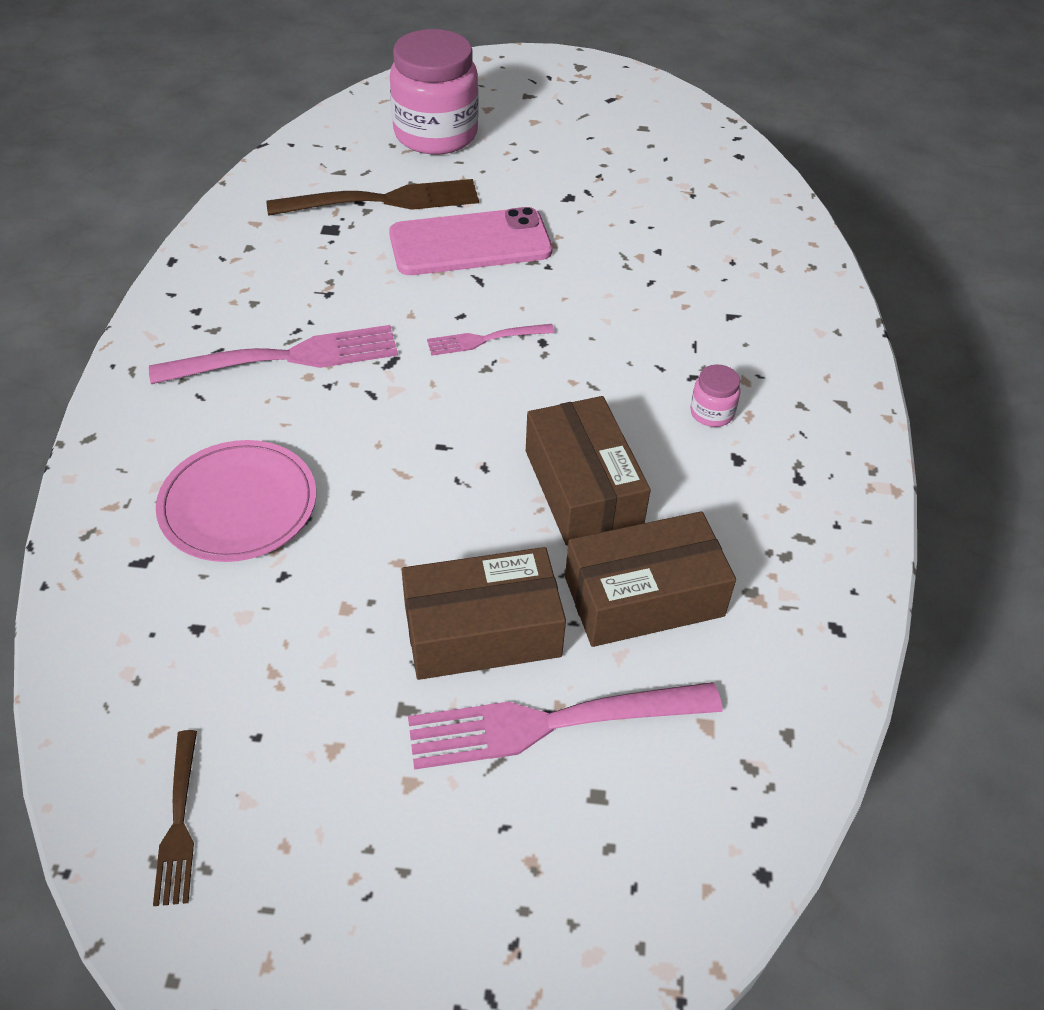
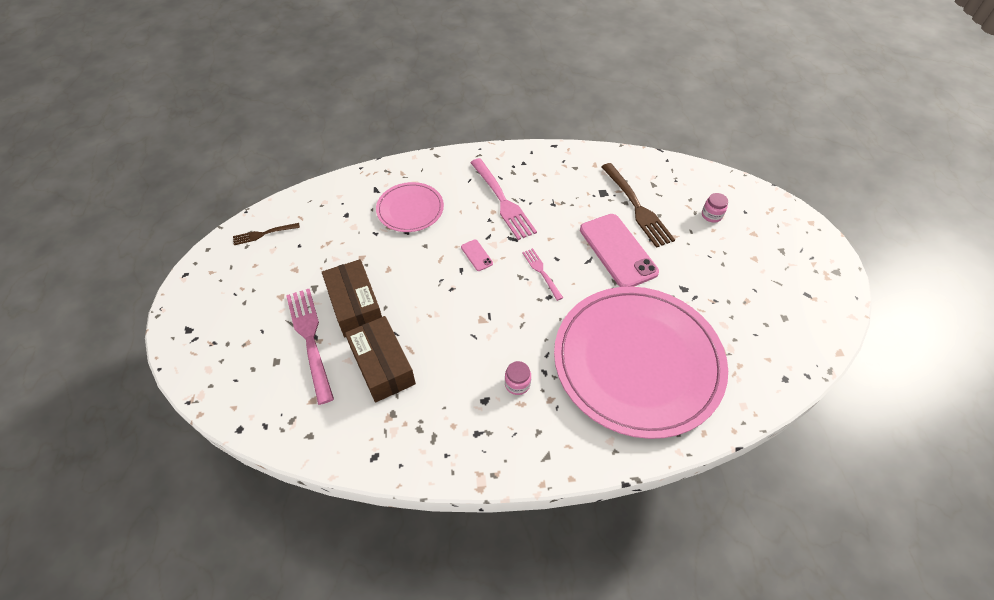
camera: 80 degrees right, 5 degrees up
pink jar [390,29,479,155] -> pink jar [702,193,728,223], size x0.42
brown box [526,396,651,546] -> none
none -> pink phone [461,239,493,271]
none -> pink plate [554,287,728,439]

